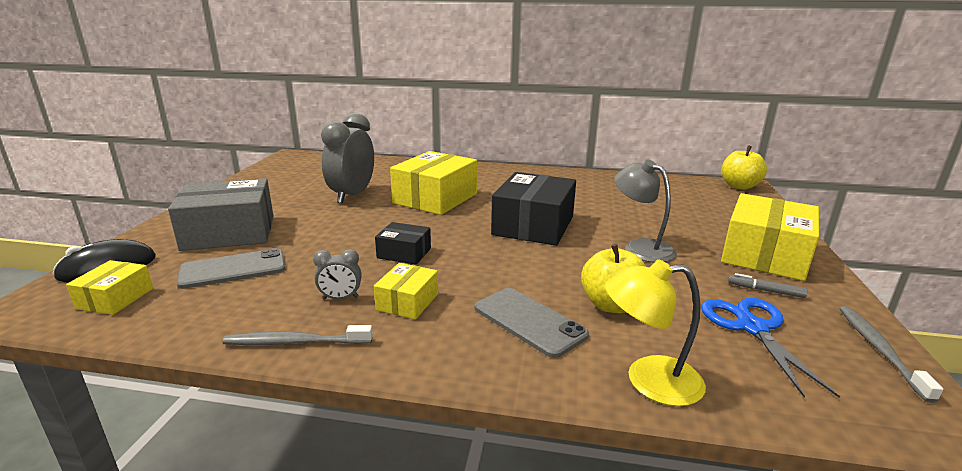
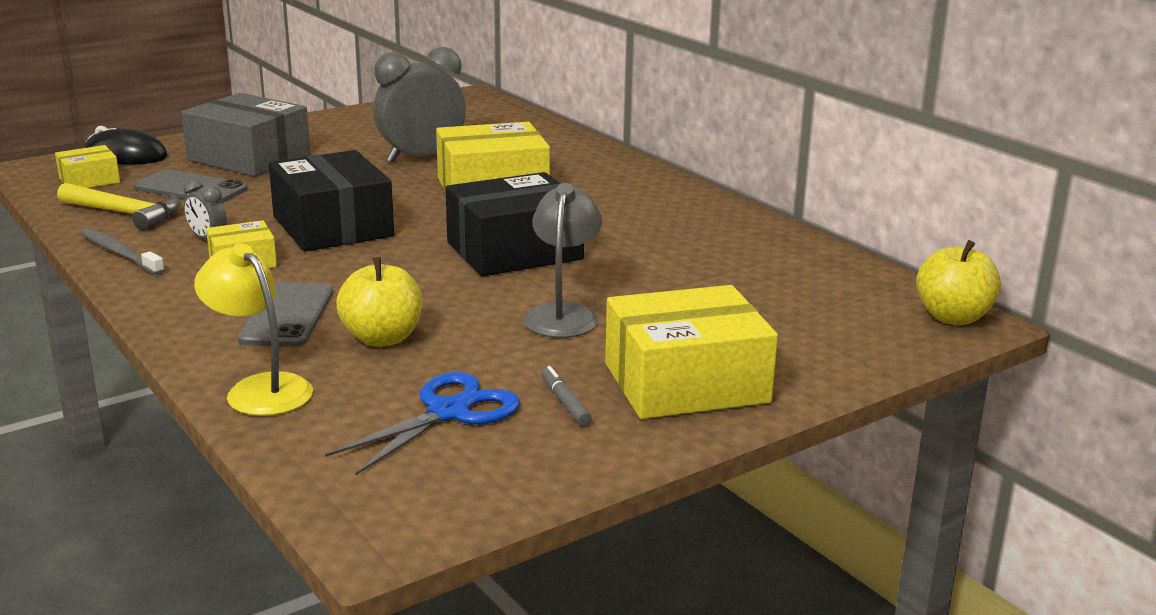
camera: 45 degrees right, 0 degrees up
black box [375,222,431,265] -> black box [269,150,394,251], size x1.95
grey toothbrush [839,306,943,403] -> none
none -> yellow hammer [57,183,180,230]

